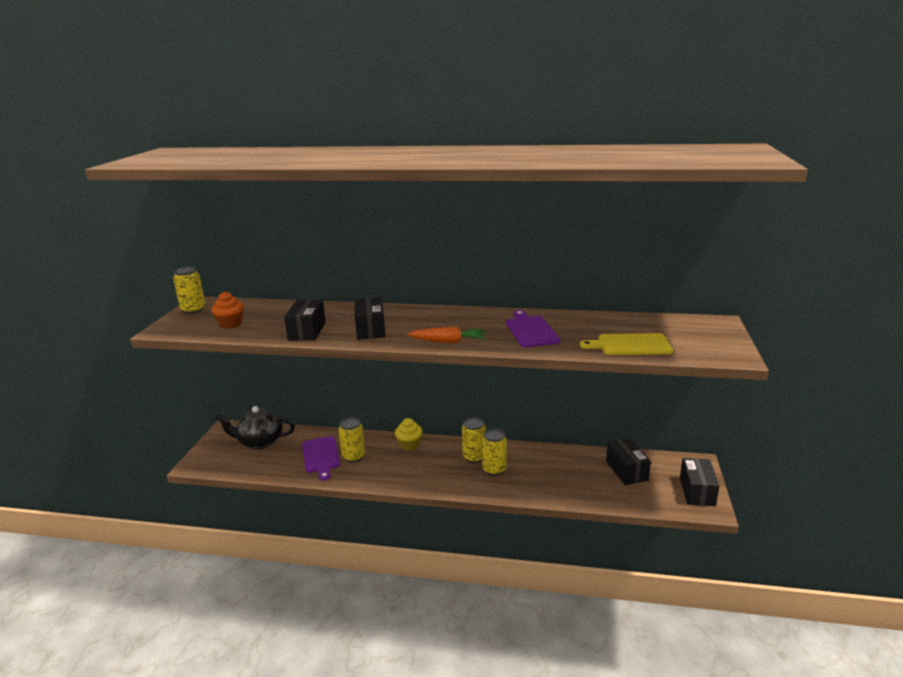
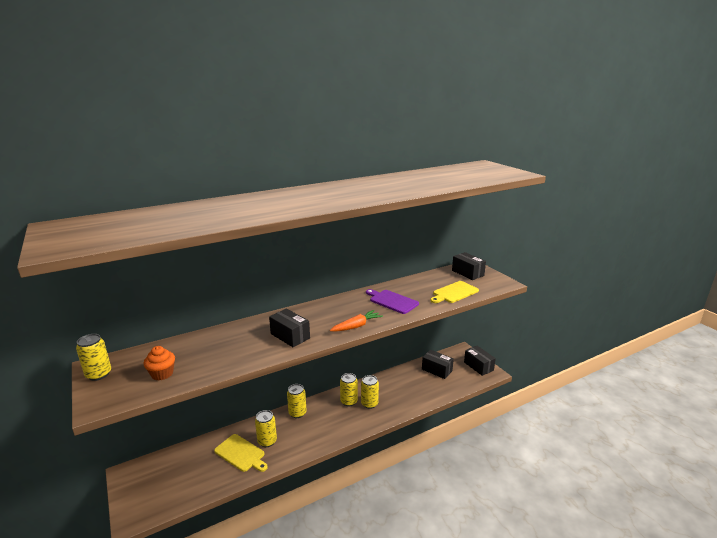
camera: 40 degrees left, 0 degrees up
black teapot [216,406,295,449] -> none
black box [284,299,326,341] -> black box moved to [452,252,486,280]
purple cutting board [302,436,340,481] -> yellow cutting board [214,434,268,472]
yellow cupcake [395,418,423,451] -> yellow can [287,384,307,418]

